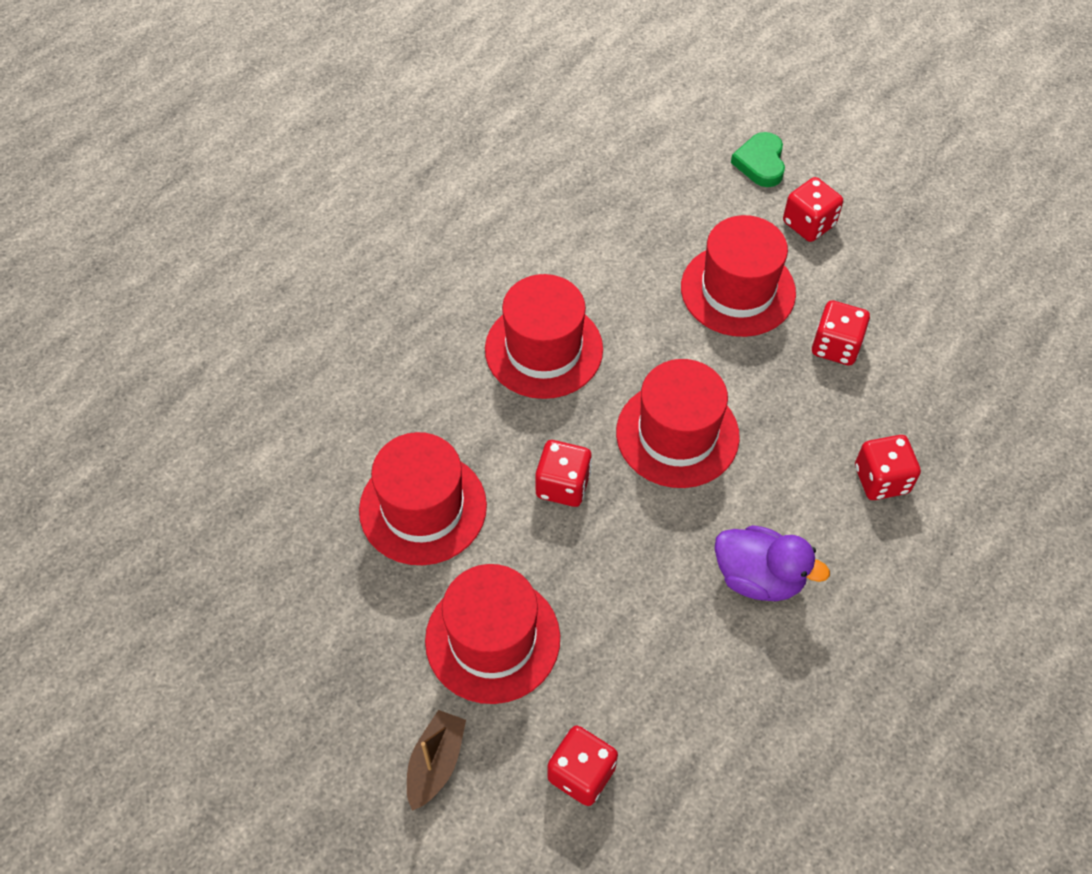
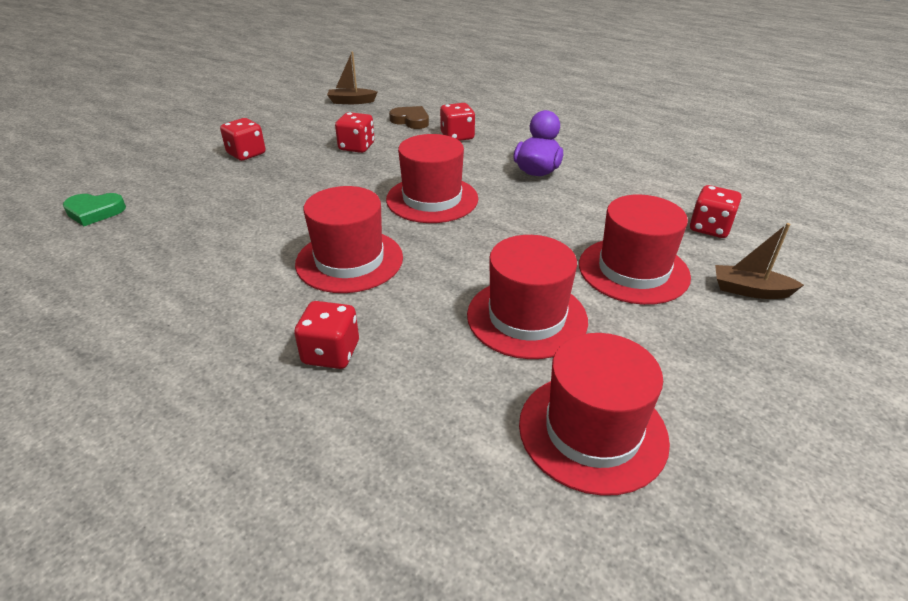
camera: 95 degrees left, 20 degrees down
red dice [535,440,592,507] -> red dice moved to [294,301,359,369]
red hat [681,215,796,337] -> red hat moved to [519,333,670,496]
green heart [731,132,785,187] -> green heart moved to [63,193,126,226]
none -> brown boat [327,52,378,104]
none -> brown heart [389,106,429,129]

